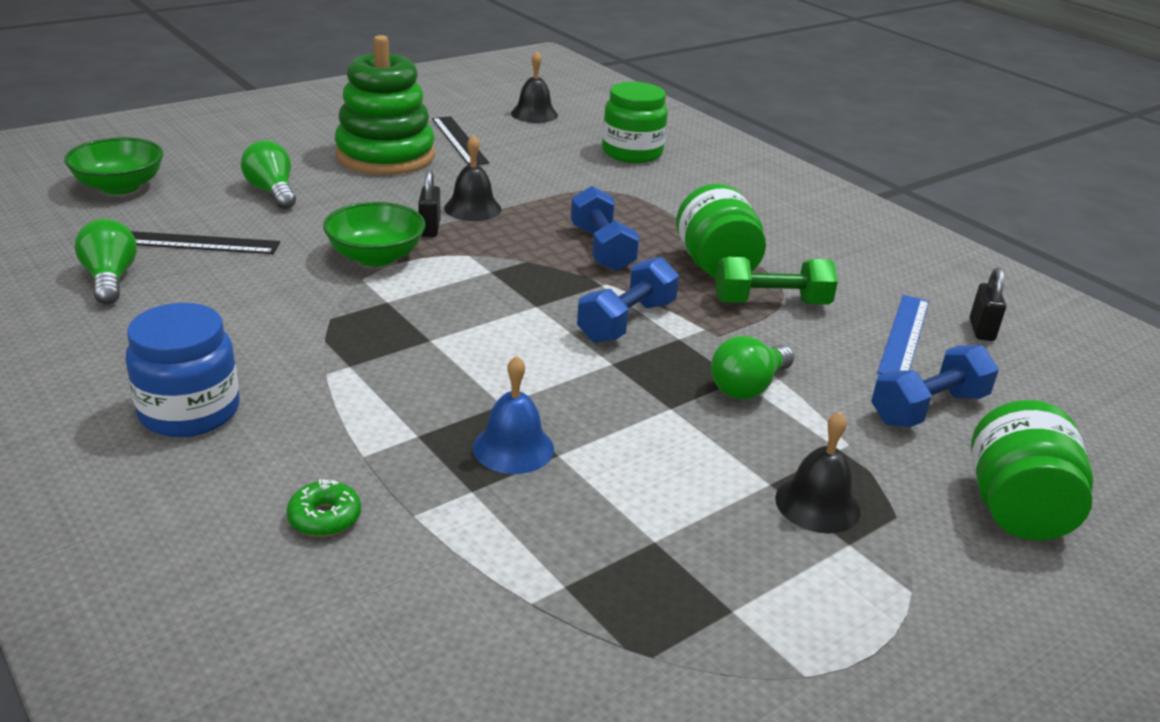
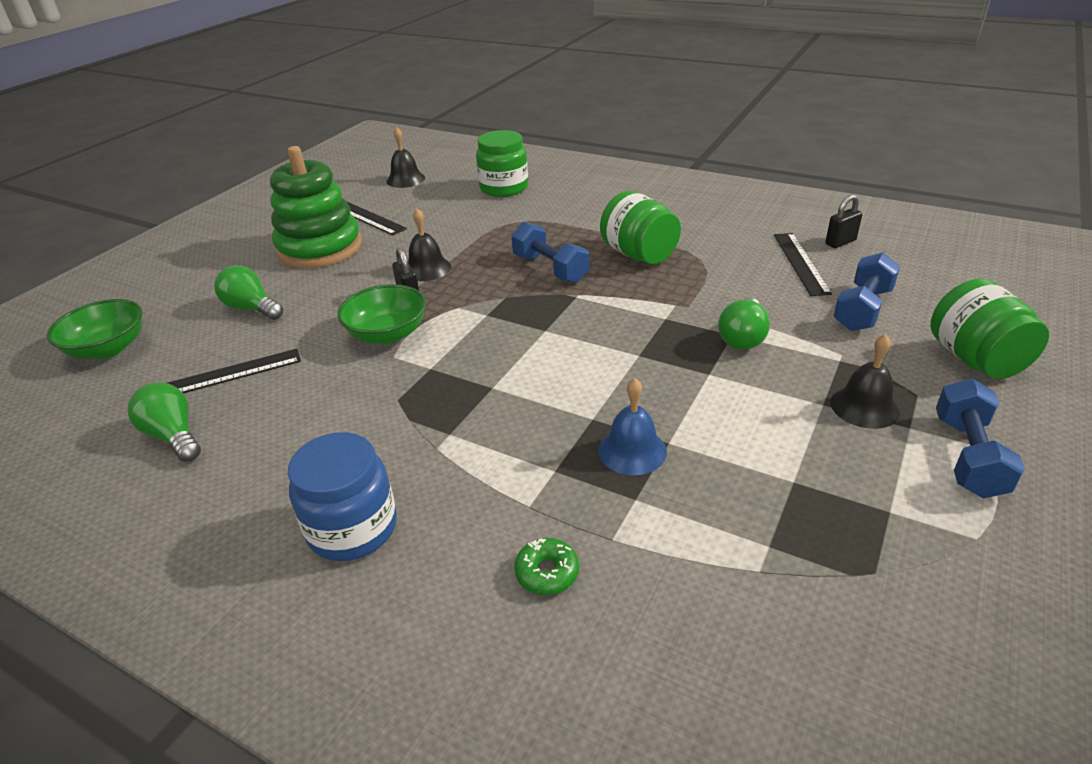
camera: 20 degrees left, 5 degrees up
blue dumbbell [577,257,679,343] -> blue dumbbell moved to [936,379,1025,498]
green dumbbell [716,257,838,304] -> none
blue ruler [877,295,929,374] -> black ruler [774,233,832,296]
black padlock [970,268,1006,341] -> black padlock turned 75 degrees clockwise [825,195,862,248]

